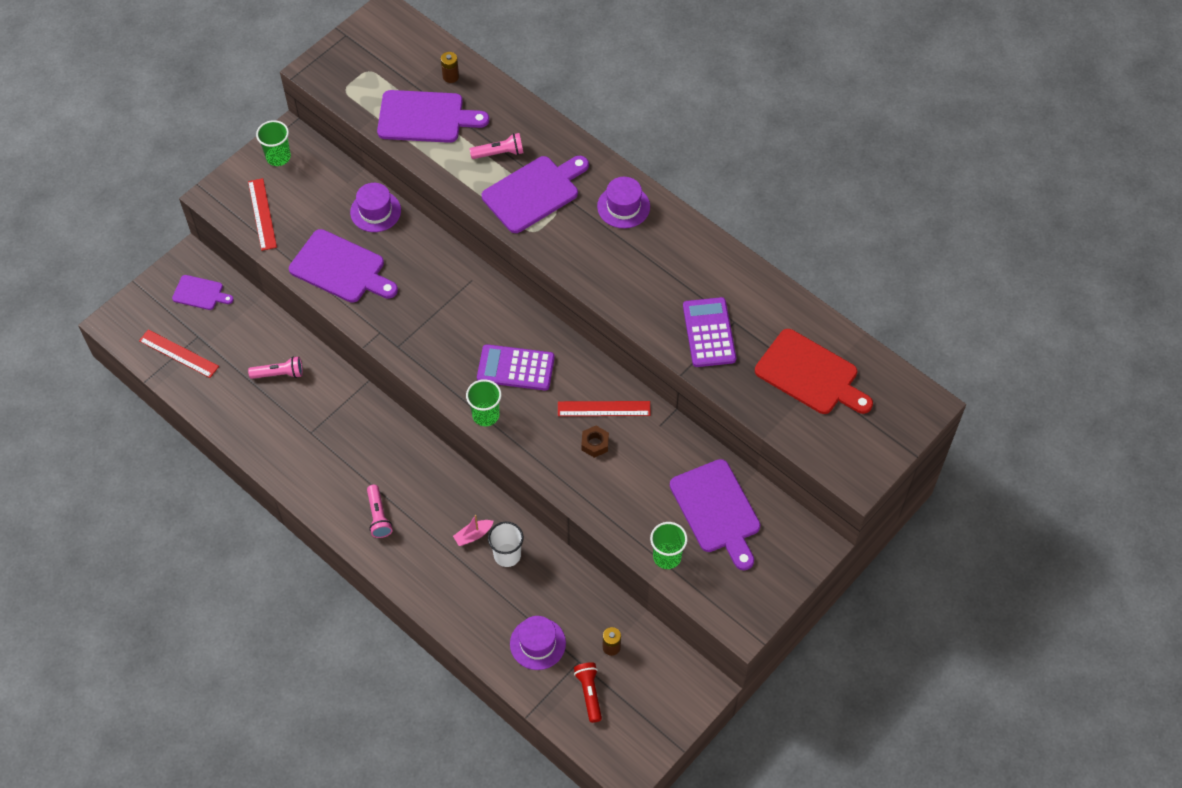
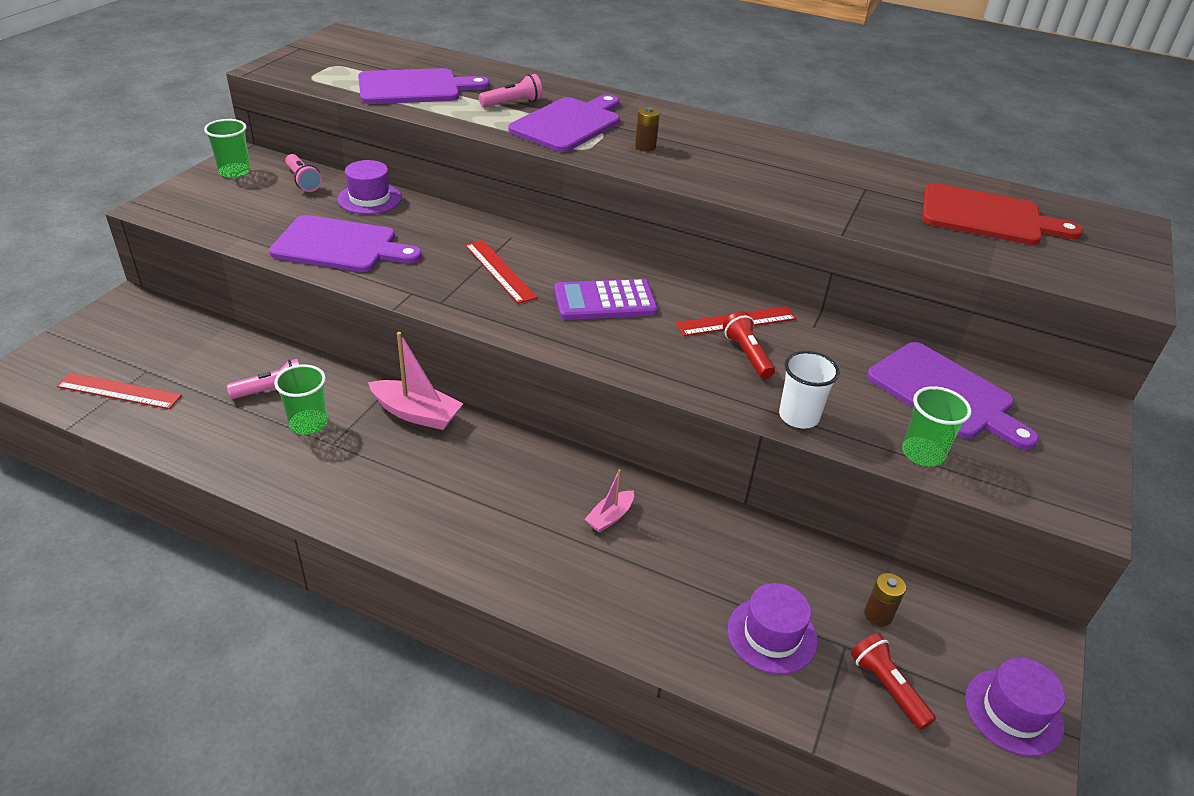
camera: 20 degrees left, 20 degrees down
purple cutting board [172,275,234,310] -> none
red ruler [248,178,277,251] -> red ruler moved to [465,240,537,304]
pink flashlight [367,485,392,538] -> pink flashlight moved to [285,154,322,192]
brown battery [441,52,459,83] -> brown battery moved to [635,107,660,152]
green cup [466,379,502,426] -> green cup moved to [274,364,328,435]
white cup [488,522,524,567] -> white cup moved to [779,351,839,428]
brown nut [581,426,609,458] -> red flashlight [723,311,775,379]
purple hat [597,177,650,228] -> purple hat moved to [965,658,1065,756]
purple calculator [683,297,736,367] -> none
none -> pink boat [368,332,463,430]

